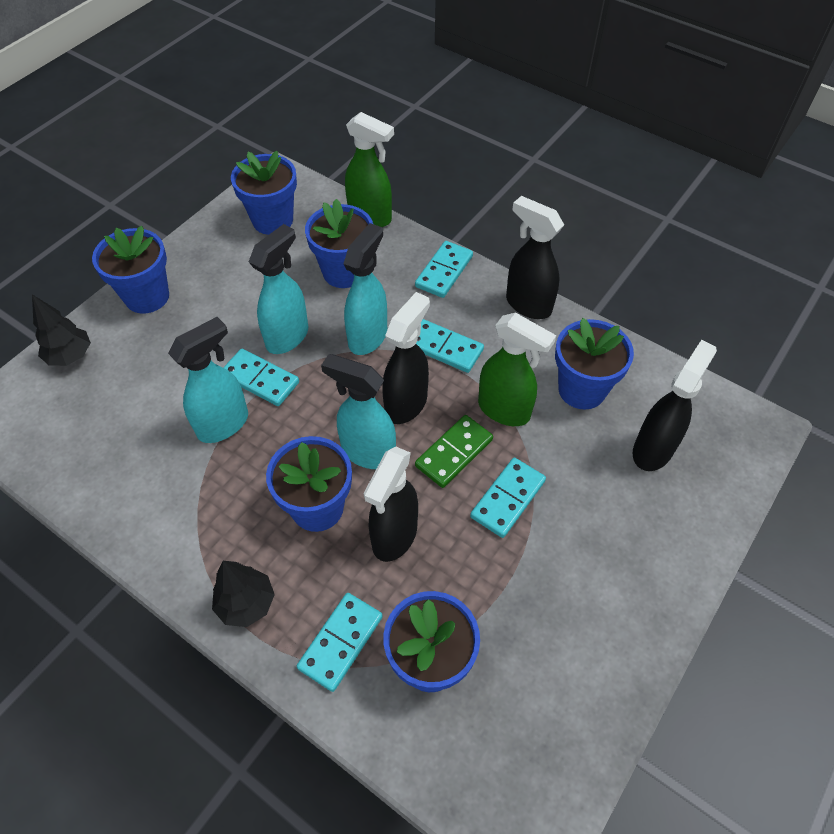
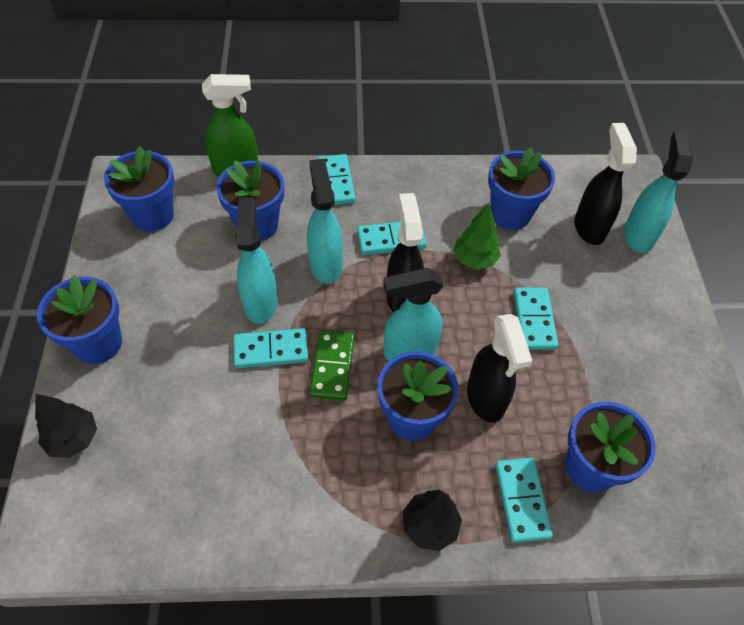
camera: 40 degrees left, 0 degrees up
turquoise spray bottle [168,317,248,443] -> turquoise spray bottle moved to [624,131,693,253]
green domino [415,415,493,488] -> green domino moved to [309,330,355,401]
green spray bottle [478,312,556,426] -> green tree [454,203,501,269]
black spray bottle [506,196,564,319] -> none

